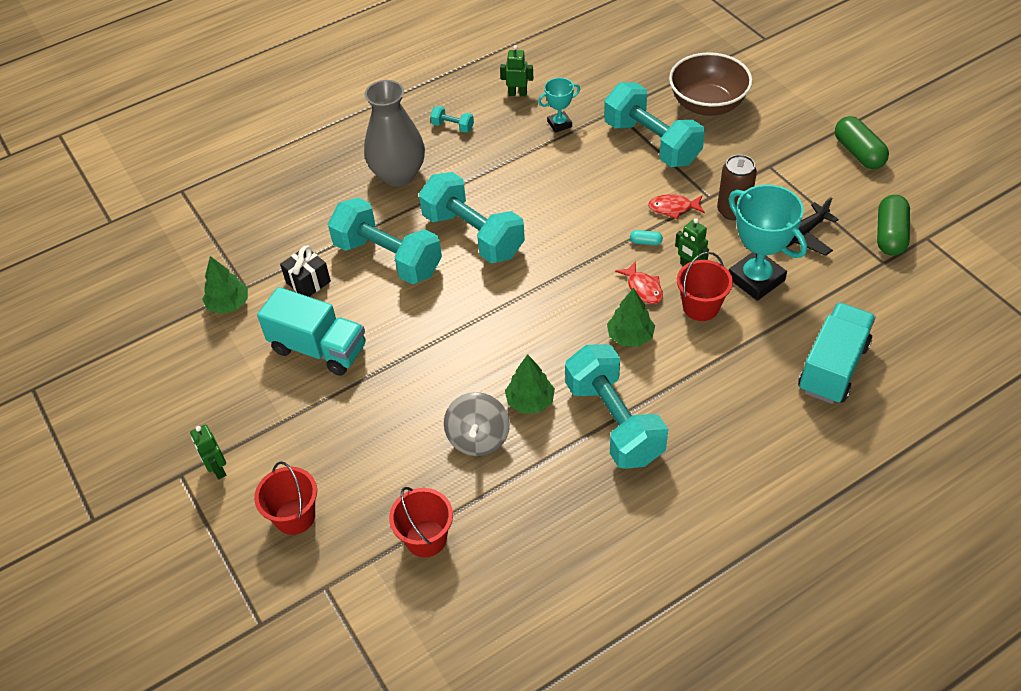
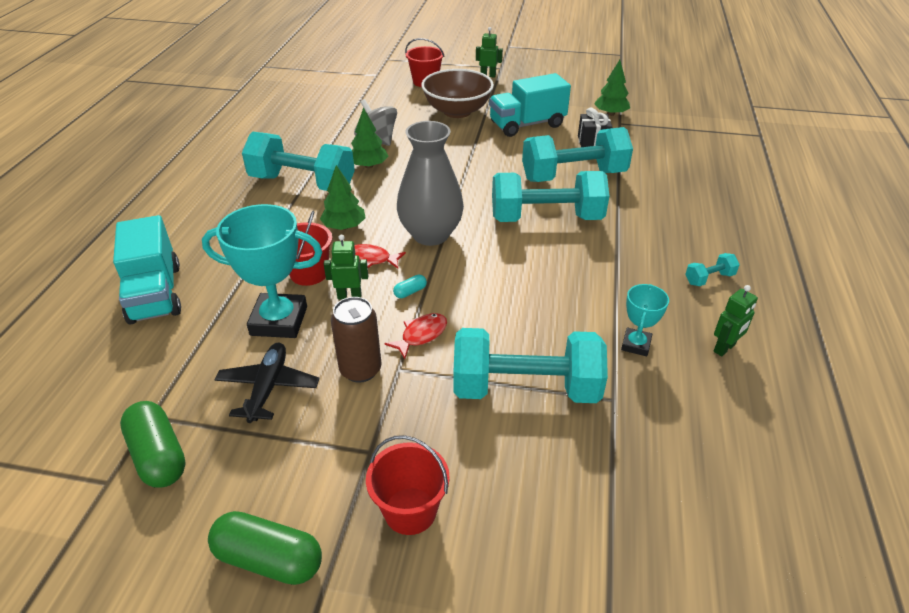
camera: 130 degrees right, 10 degrees down
grey vase [364,80,425,186] -> grey vase moved to [397,121,464,246]
red bucket [389,487,453,557] -> red bucket moved to [366,435,450,535]
brown bowl [669,52,752,116] -> brown bowl moved to [421,69,494,118]

